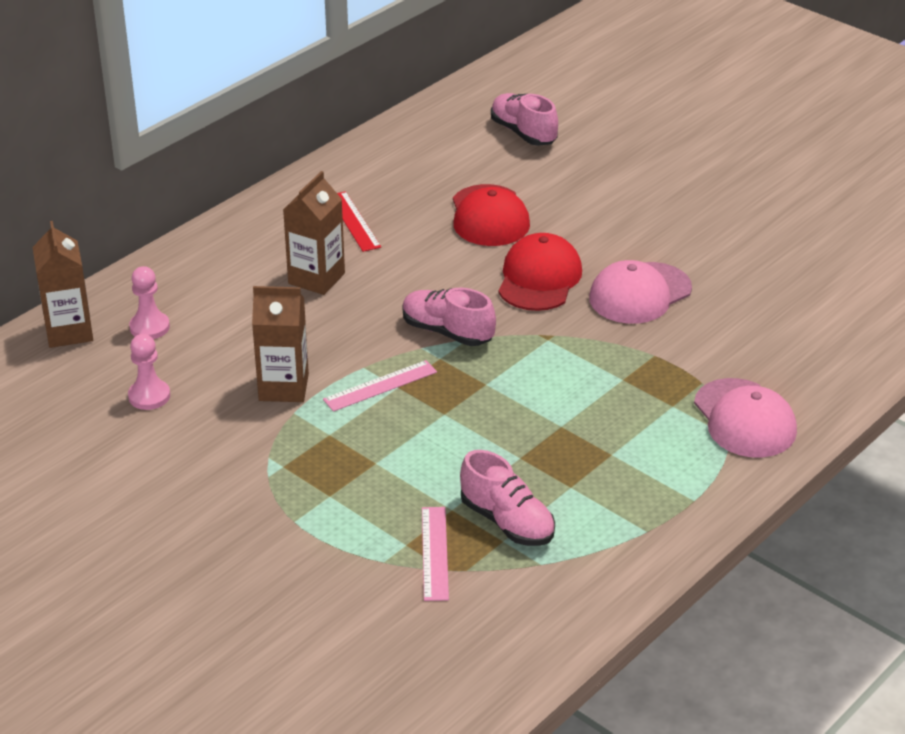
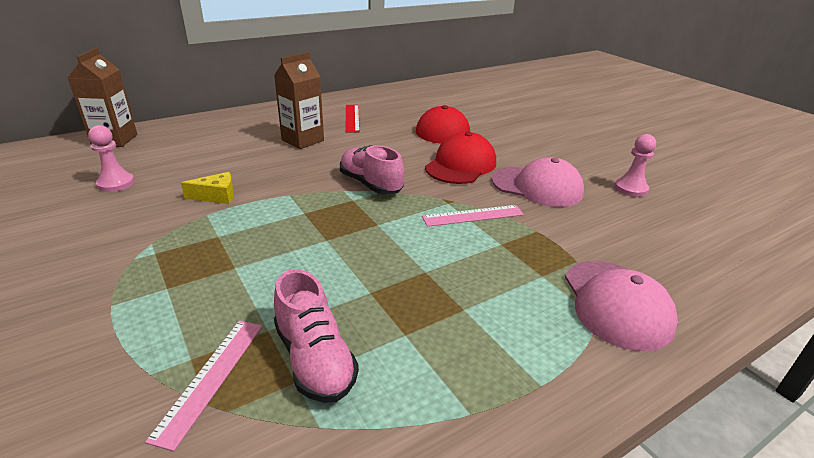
camera: 15 degrees right, 5 degrees down
pink pawn [129,266,170,339] -> pink pawn moved to [614,134,656,197]
brown carton [252,286,309,402] -> yellow cheese [181,172,234,204]
pink ruler [323,360,437,412] -> pink ruler moved to [422,205,524,227]
pink shoe [491,93,558,146] -> none
pink cap [589,260,692,324] -> pink cap turned 135 degrees counterclockwise [492,157,584,207]

